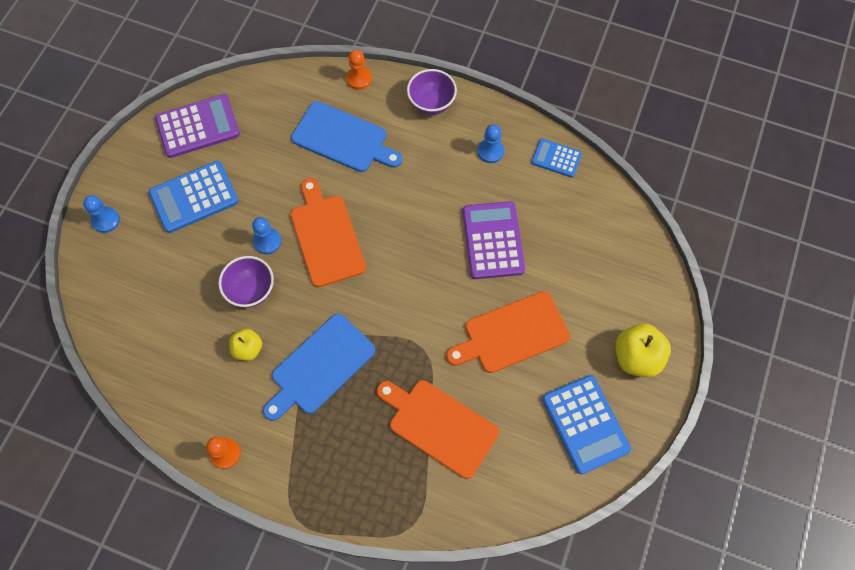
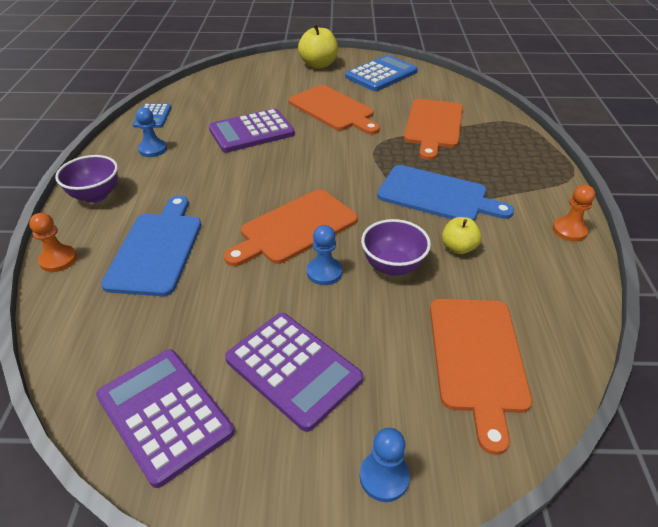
camera: 110 degrees left, 25 degrees down
blue calculator [149,161,239,233] -> purple calculator [225,313,363,432]
none -> orange cutting board [430,299,532,455]

